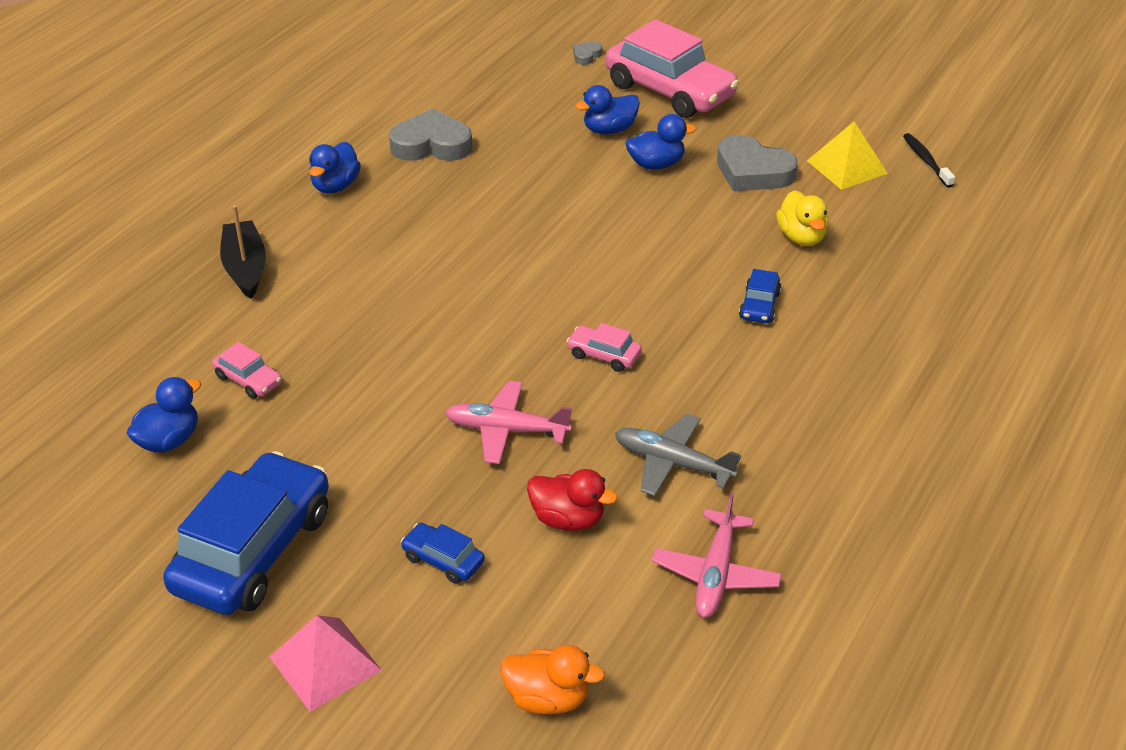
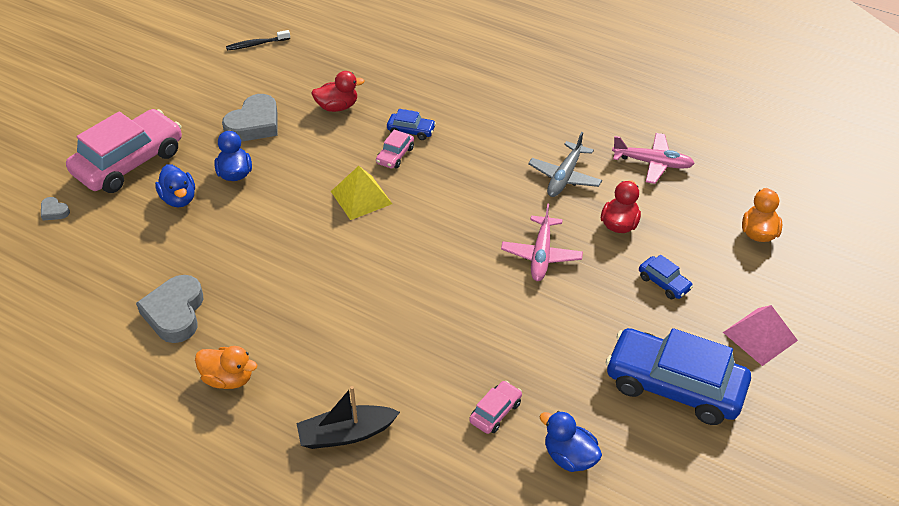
camera: 90 degrees left, 5 degrees up
blue duck [309,142,361,193] -> orange duck [195,346,257,389]
blue car [401,523,485,584] -> blue car turned 75 degrees counterclockwise [639,254,693,299]
pink car [567,323,642,372] -> pink car moved to [376,130,414,169]
yellow duck [776,190,828,246] -> red duck [311,71,365,112]
yellow pyramid [807,122,888,190] -> yellow pyramid moved to [331,166,392,220]

